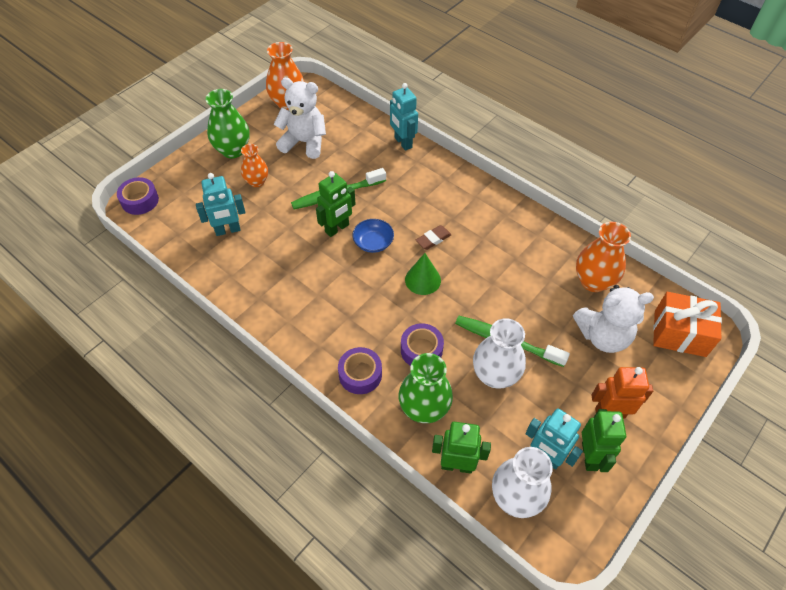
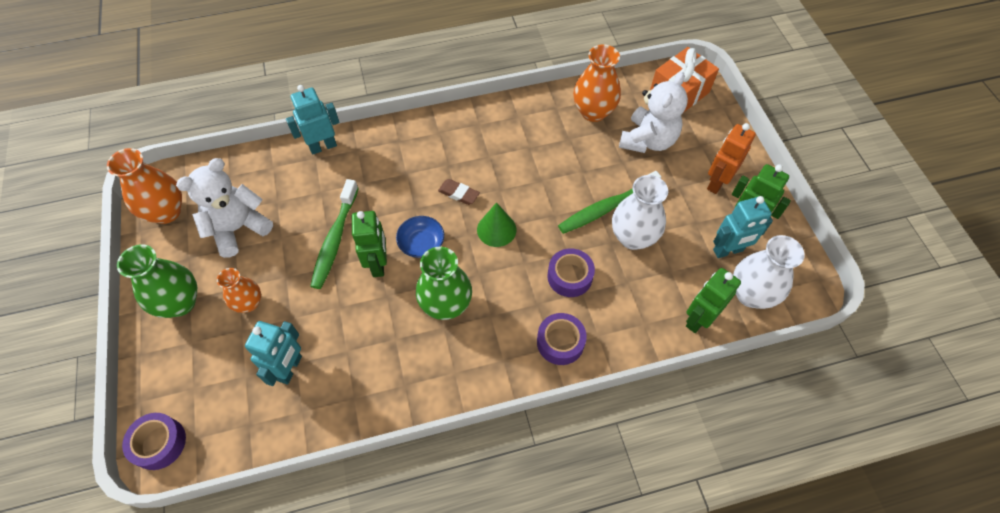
camera: 55 degrees left, 5 degrees up
turquoise robot [390,83,418,151] -> turquoise robot turned 150 degrees clockwise [286,85,340,155]
green vase [399,353,453,423] -> green vase moved to [416,246,472,320]
brown eraser [416,225,452,250] -> brown eraser turned 60 degrees counterclockwise [438,179,480,205]

